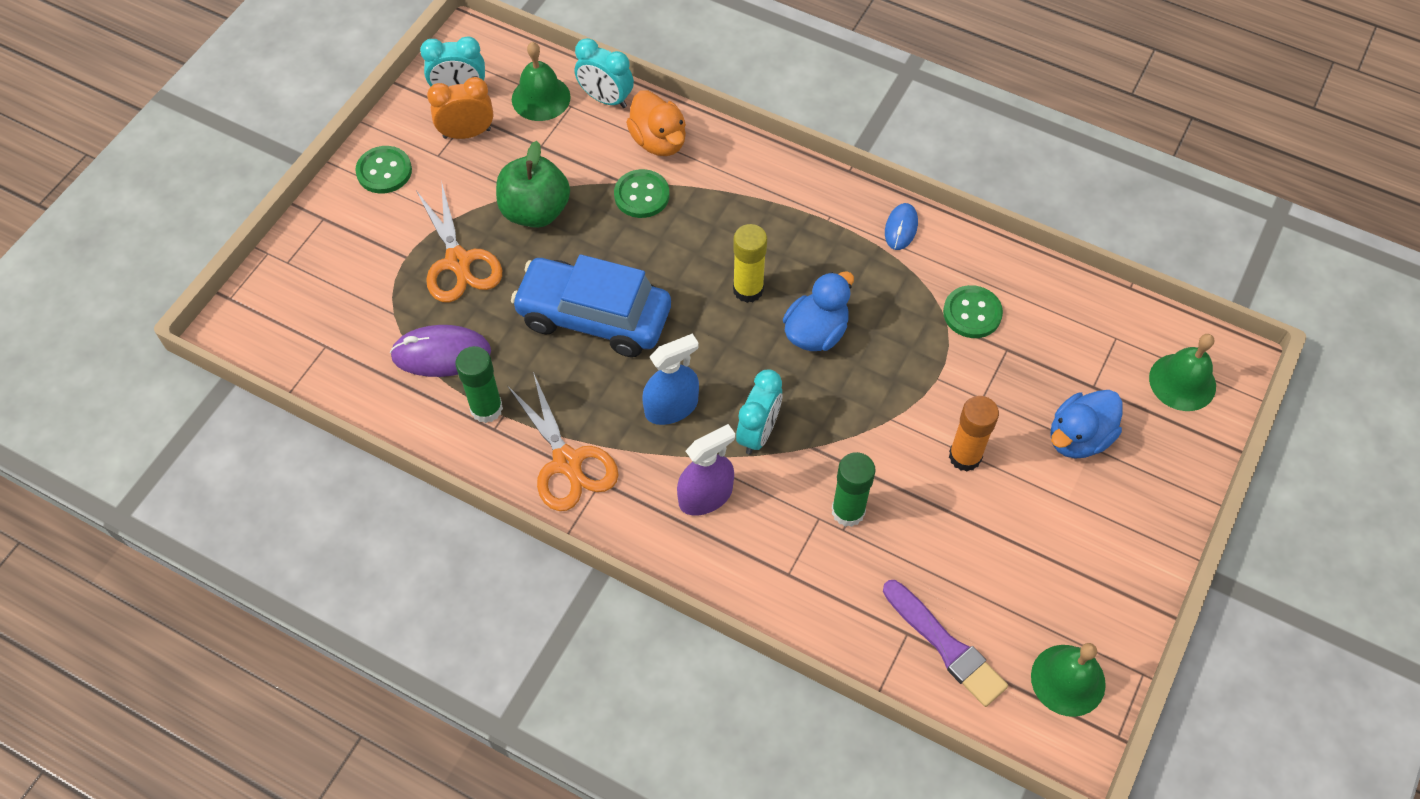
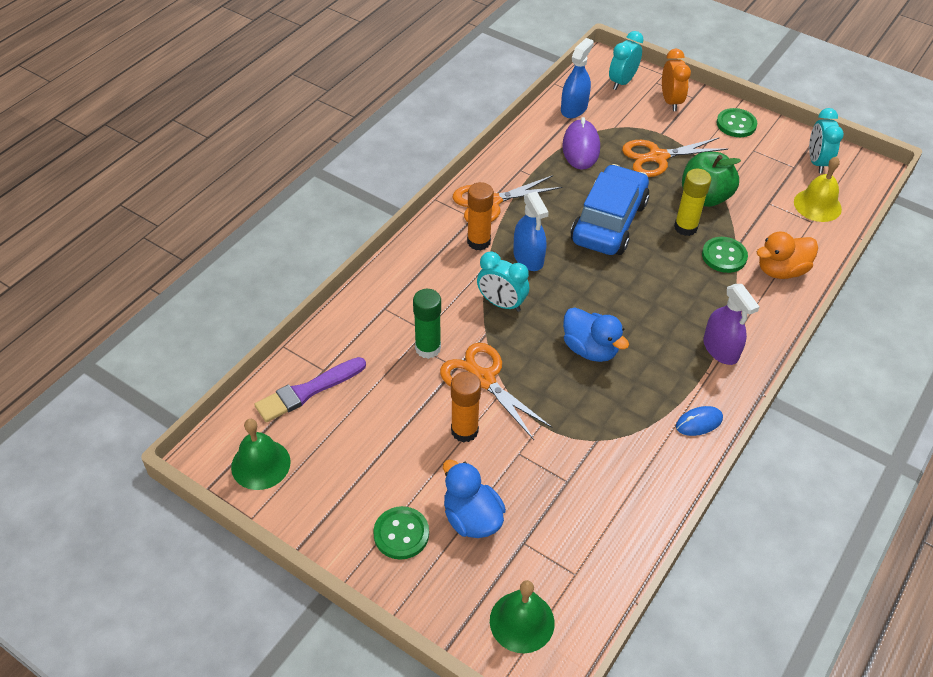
camera: 95 degrees right, 10 degrees down
orange clock [427,77,493,139] -> orange clock moved to [662,49,691,111]
green glue stick [455,346,503,423] -> none
green bell [512,42,571,121] -> yellow bell [794,156,842,222]
turquoise clock [575,38,634,108] -> turquoise clock moved to [609,31,644,90]
purple spray bottle [677,424,735,516] -> purple spray bottle moved to [703,284,760,365]
yellow glue stick [733,224,767,303] -> yellow glue stick moved to [674,169,711,236]
blue mouse [885,203,918,250] -> blue mouse turned 45 degrees counterclockwise [676,406,723,436]
green button [943,285,1003,338] -> green button moved to [373,506,429,560]
none -> orange scissors [440,343,552,440]
none -> orange glue stick [467,182,494,251]
none -> blue spray bottle [561,38,594,118]

